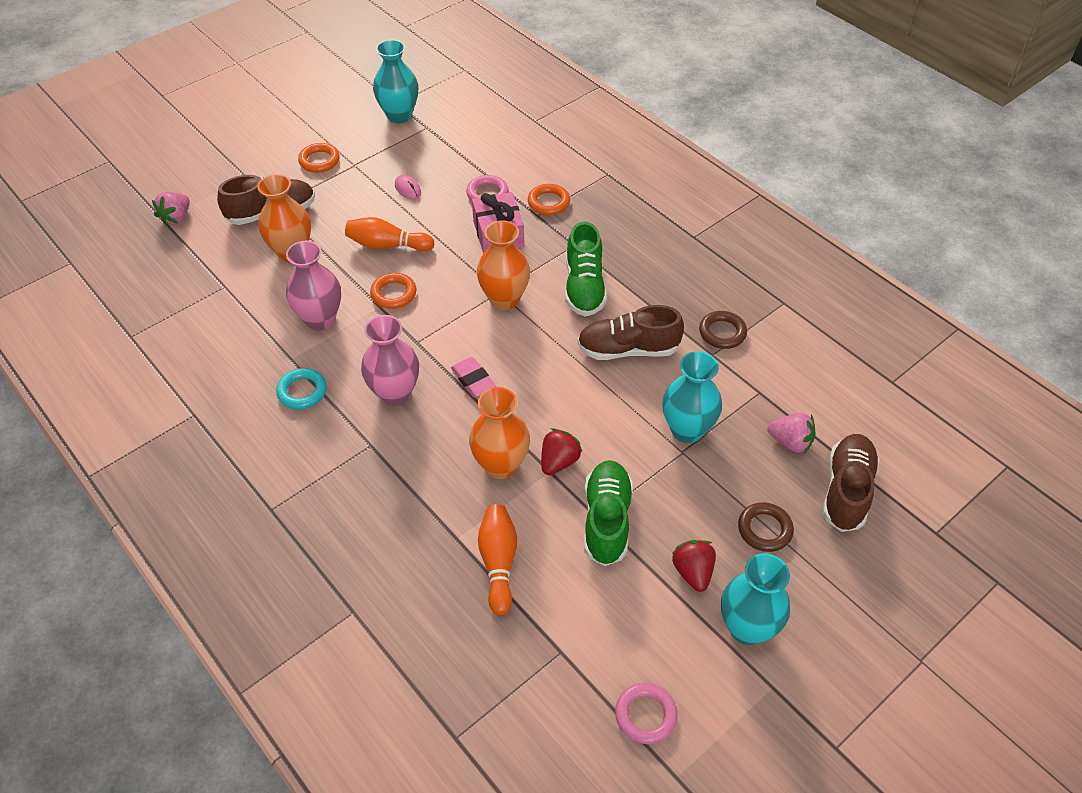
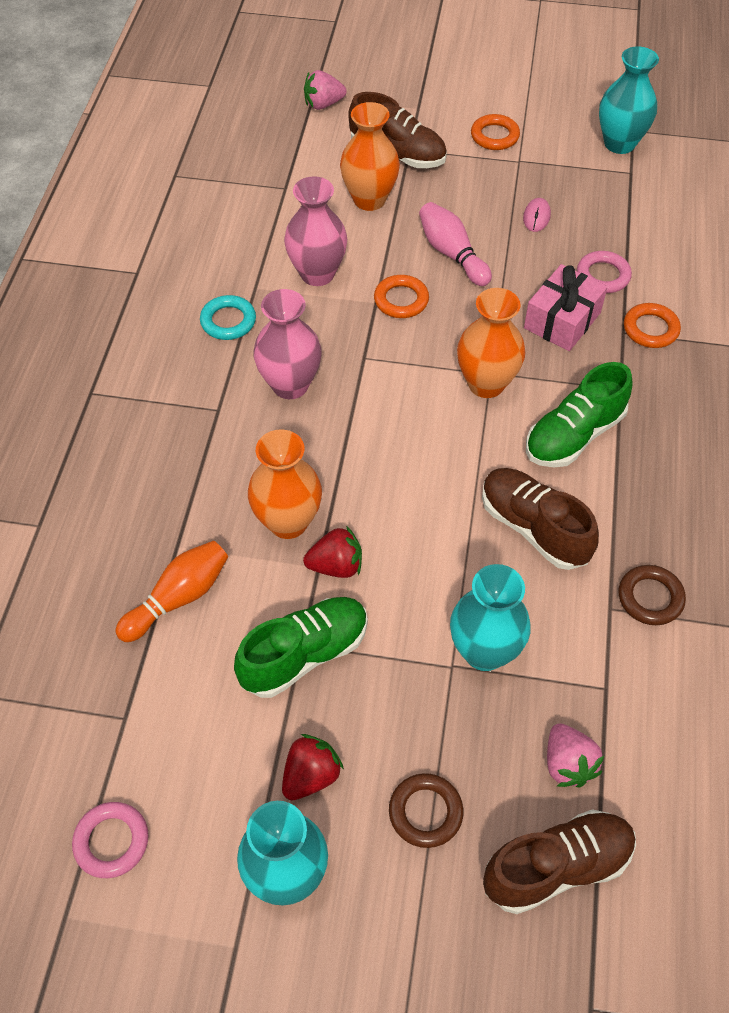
camera: 50 degrees right, 5 degrees up
orange bowling pin [345,217,434,251] -> pink bowling pin [419,202,492,286]
pink eraser [451,357,496,398] -> none

